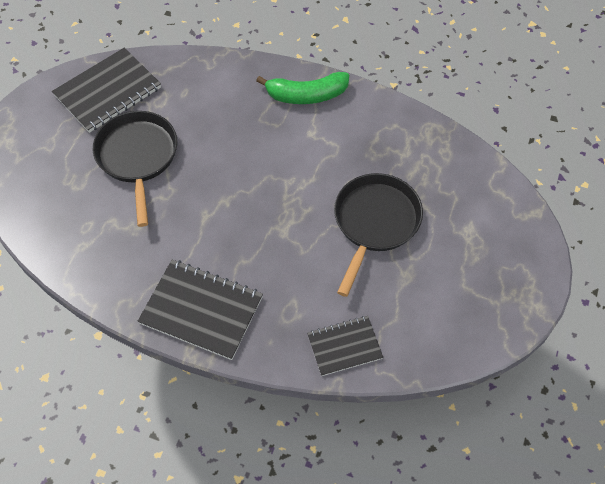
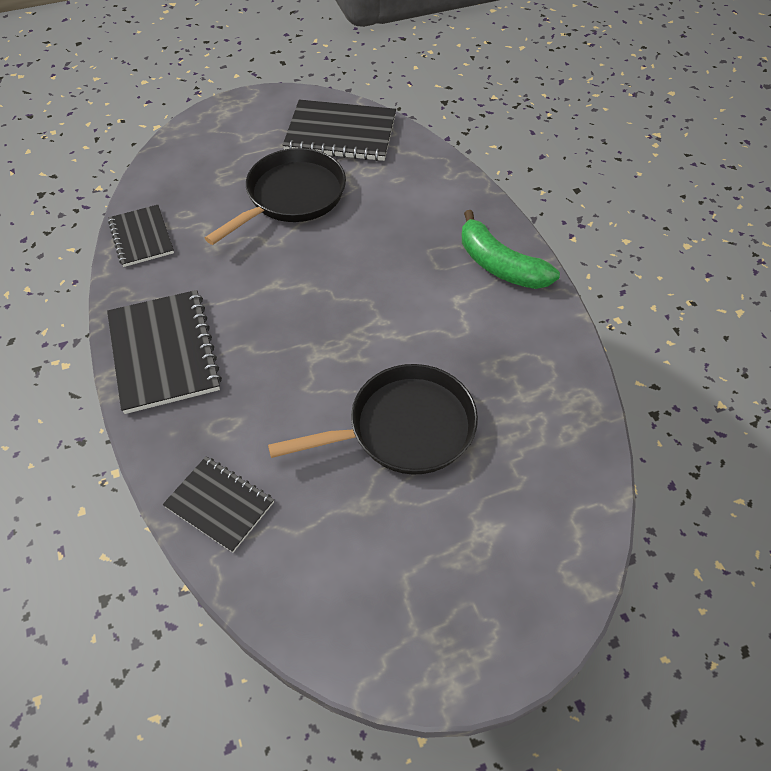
camera: 50 degrees right, 5 degrees down
none -> black notebook [108,205,174,267]

